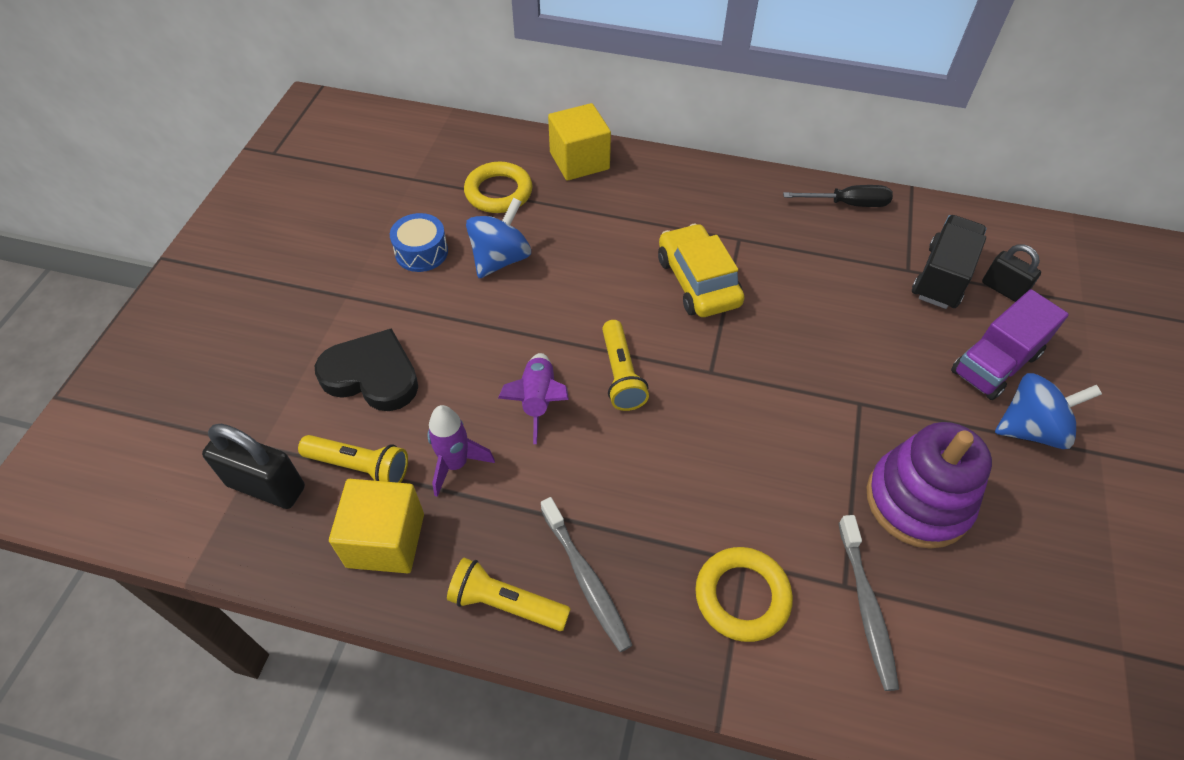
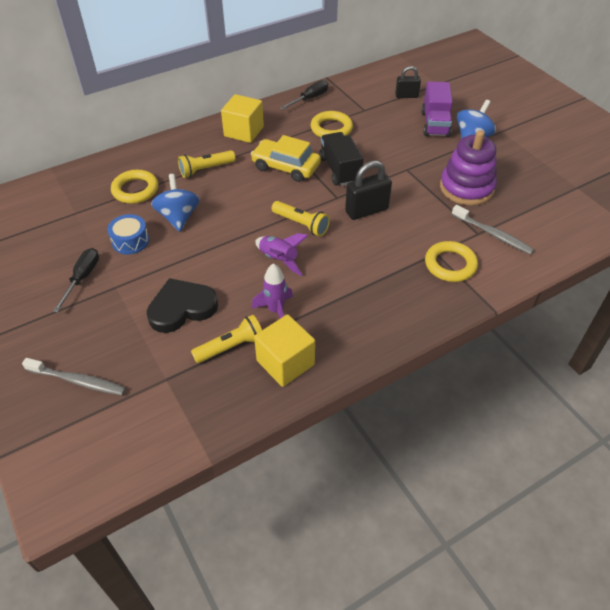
camera: 45 degrees left, 5 degrees down
black padlock [202,424,305,509] -> black padlock moved to [345,161,392,220]
yellow flashlight [447,558,571,631] -> yellow flashlight moved to [178,150,236,178]
grey toothbrush [541,497,632,652] -> grey toothbrush moved to [22,358,126,395]
yellow cube [548,103,611,181] -> yellow cube moved to [221,94,264,143]
black truck [912,215,987,309] -> black truck moved to [319,132,364,186]
none -> black screwdriver [53,248,99,313]
none -> yellow ring [311,111,353,137]

